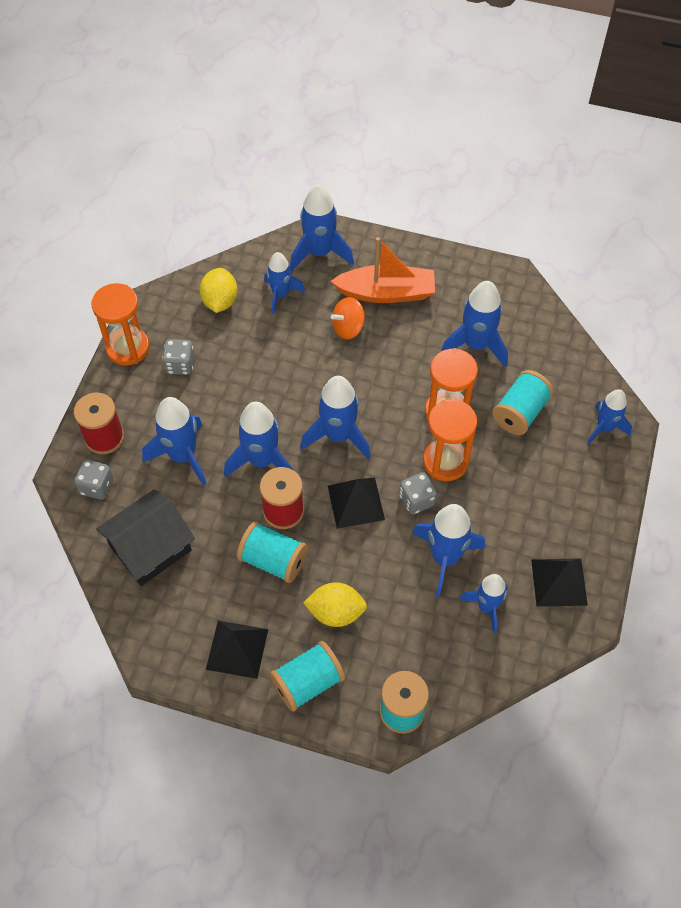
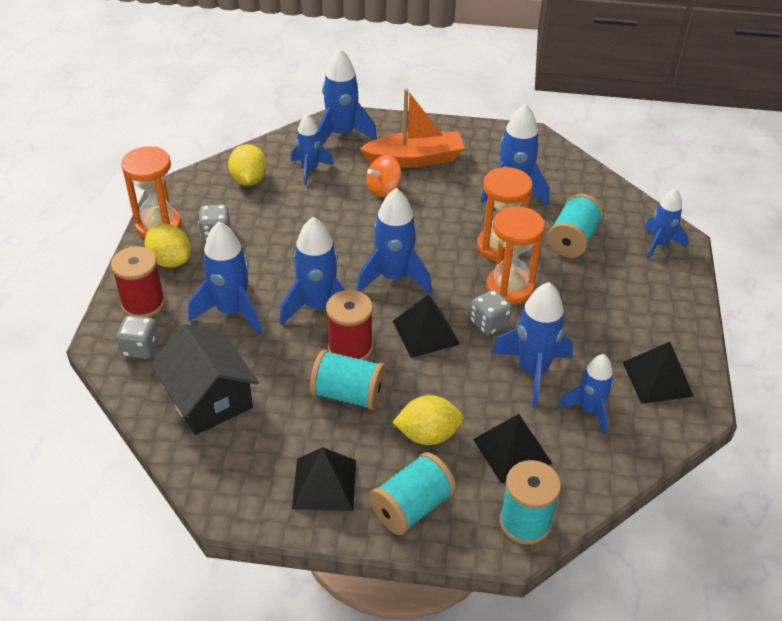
camera: 10 degrees left, 15 degrees down
black house [96,489,195,586] -> black house turned 75 degrees counterclockwise [151,324,259,435]
none -> yellow lemon [144,224,191,268]
none -> black pyramid [473,414,552,483]

